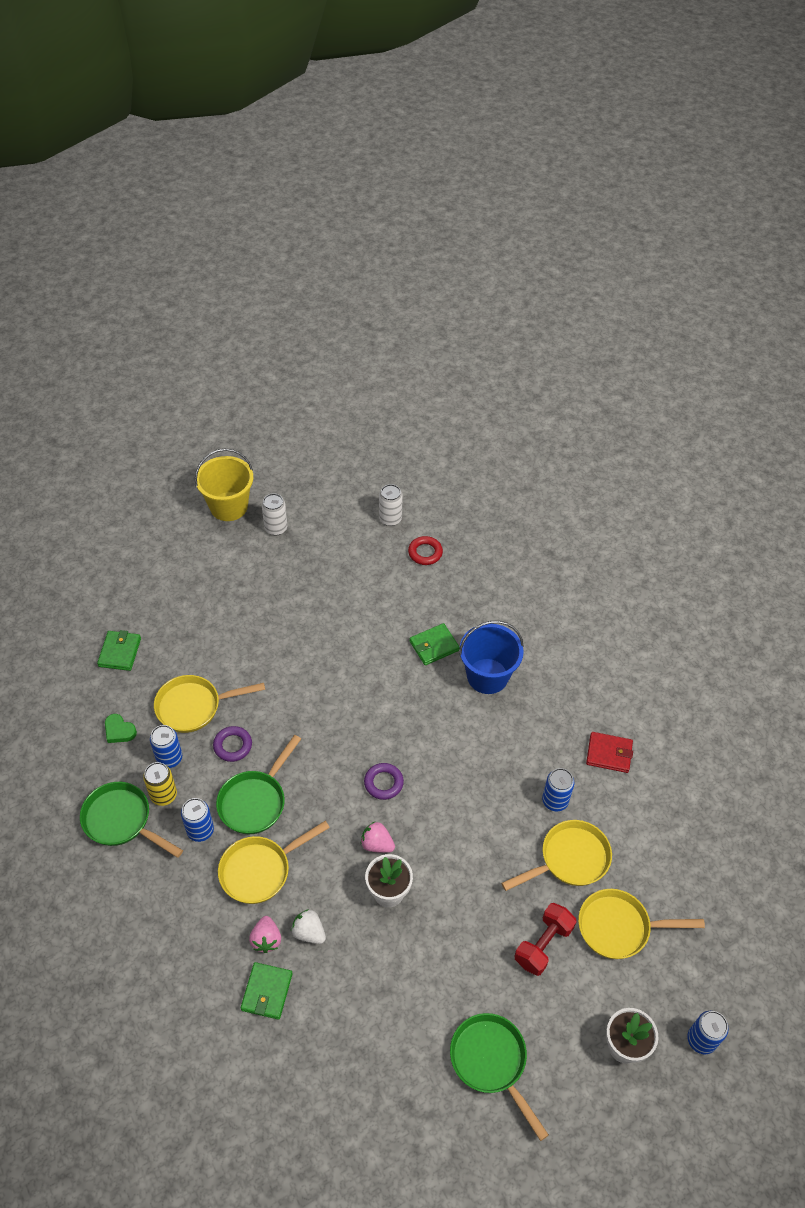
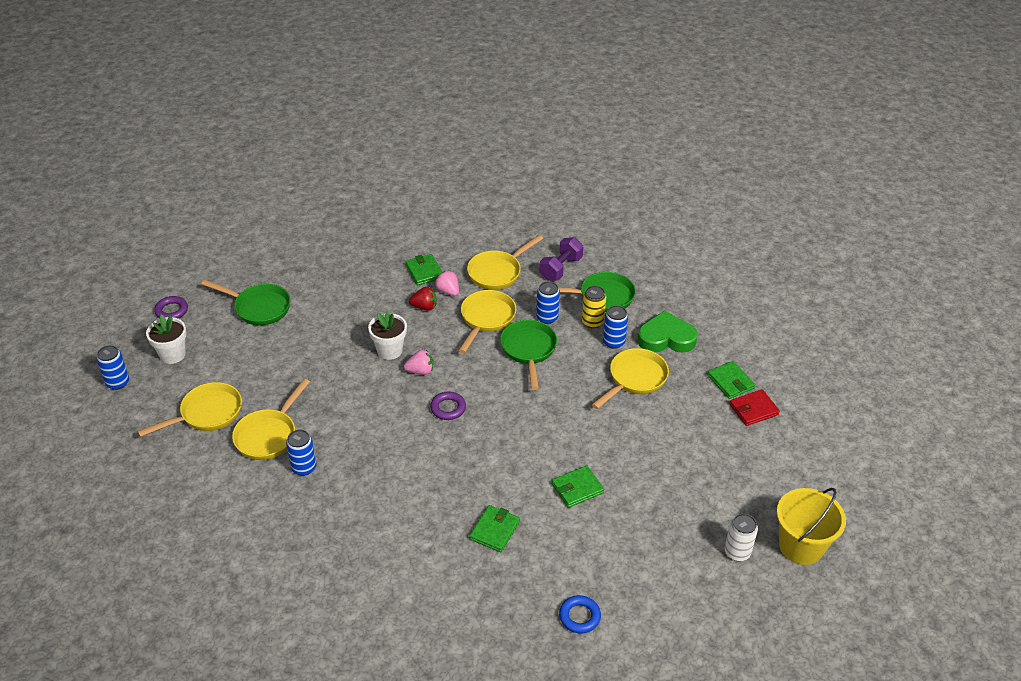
camera: 145 degrees right, 10 degrees down
green heart [105,714,137,743] -> green heart [637,310,698,352], size x1.94
purple ring [213,726,252,762] -> purple ring moved to [154,296,188,319]
white strawberry [291,909,326,944] -> red strawberry [409,287,437,311]
white can [379,484,403,526] -> none
red ring [408,536,443,565] -> blue ring [559,595,601,634]
blue bucket [459,621,524,694] -> none
red dumbbell [515,903,576,976] -> none
red wallet [586,732,633,773] -> red wallet moved to [729,389,780,426]
none -> yellow pan [467,235,543,290]
none -> purple dumbbell [540,237,583,281]
none -> green wallet [552,465,604,508]

